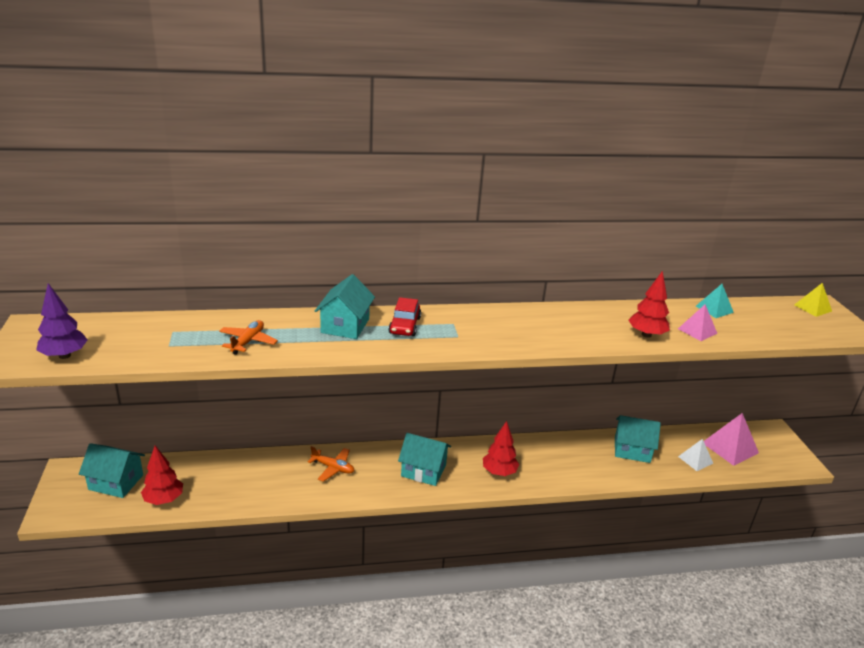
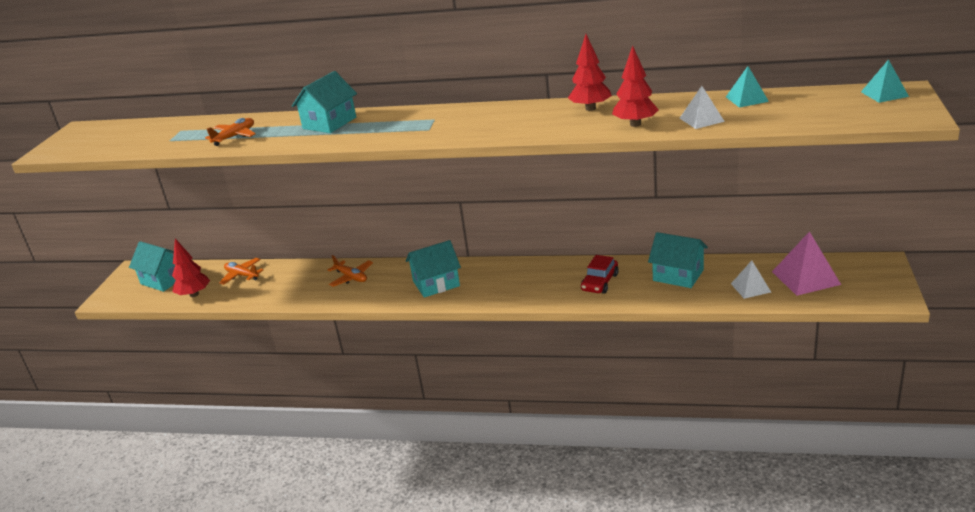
camera: 25 degrees right, 0 degrees up
purple tree [36,283,88,359] -> none
red car [388,297,421,336] -> red car moved to [581,255,619,294]
turquoise house [398,433,451,486] -> turquoise house turned 60 degrees counterclockwise [406,240,461,298]
red tree [483,421,519,476] -> red tree moved to [568,34,612,111]
pink pyramid [678,304,718,341] -> white pyramid [680,86,725,129]
yellow pyramid [794,283,832,317] -> turquoise pyramid [861,59,909,103]
none -> orange plane [219,258,264,285]

